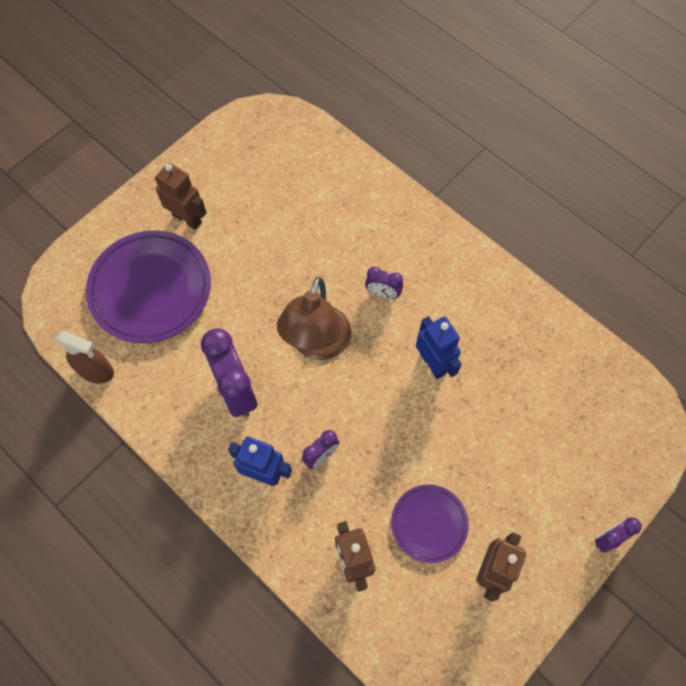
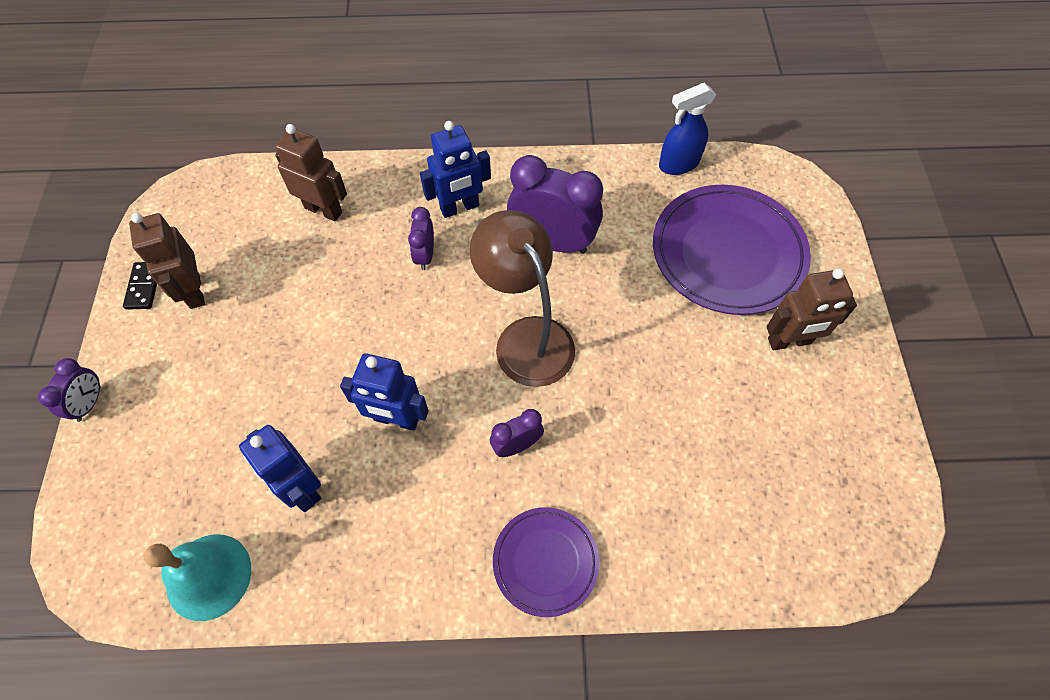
camera: 135 degrees right, 5 degrees down
brown spray bottle [55,331,114,384] -> blue spray bottle [659,83,716,175]
purple plate [391,485,469,563] -> purple plate moved to [493,507,599,617]
none -> black domino [123,262,157,310]
none -> turquoise bell [144,534,251,621]
none -> blue robot [239,425,321,512]

